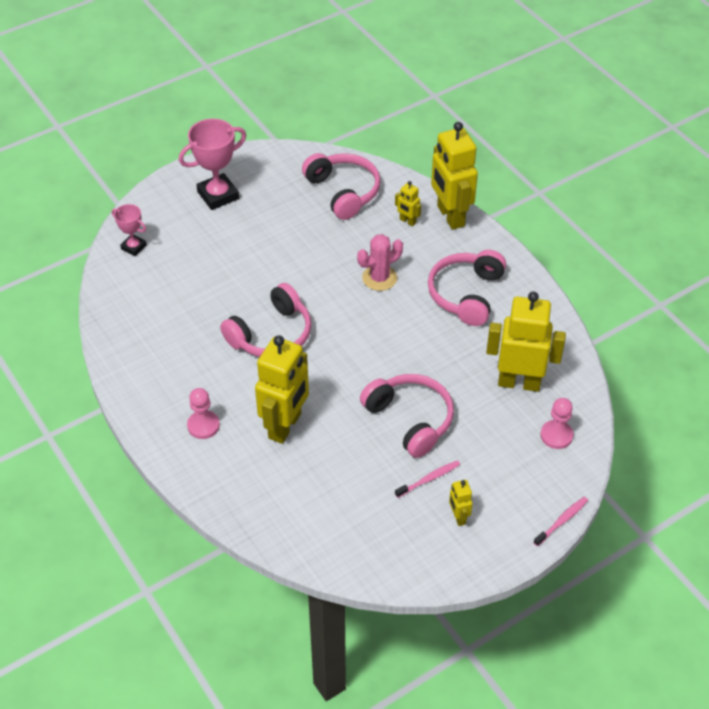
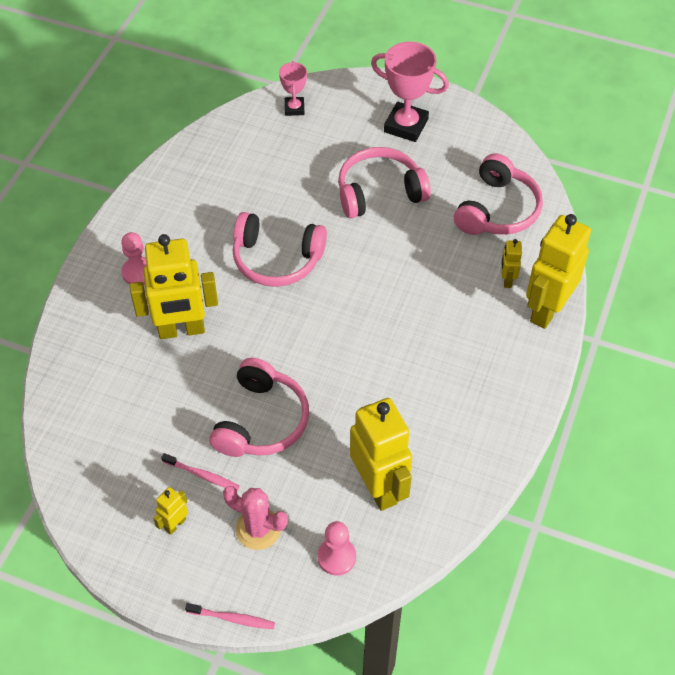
camera: 55 degrees right, 5 degrees up
pink cactus [357,234,403,291] -> pink cactus moved to [223,486,288,550]
pink headphones [428,250,506,326] -> pink headphones moved to [338,147,431,218]

